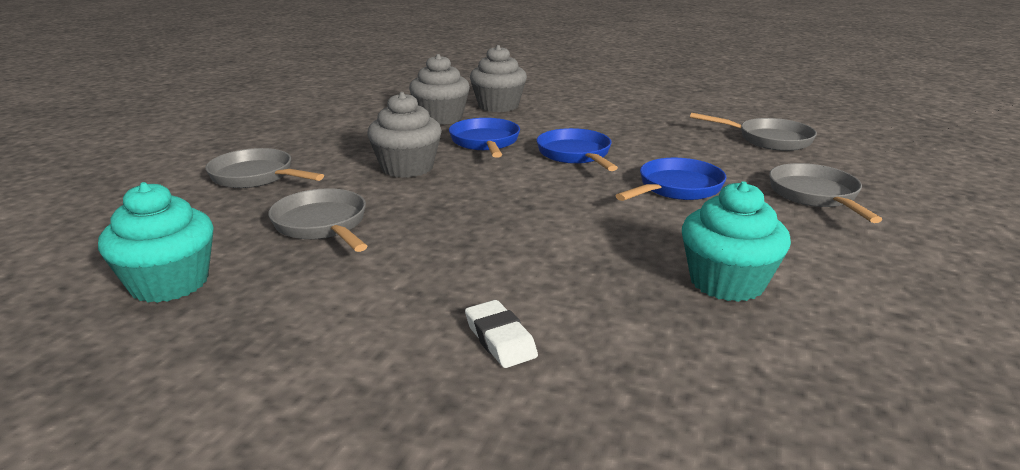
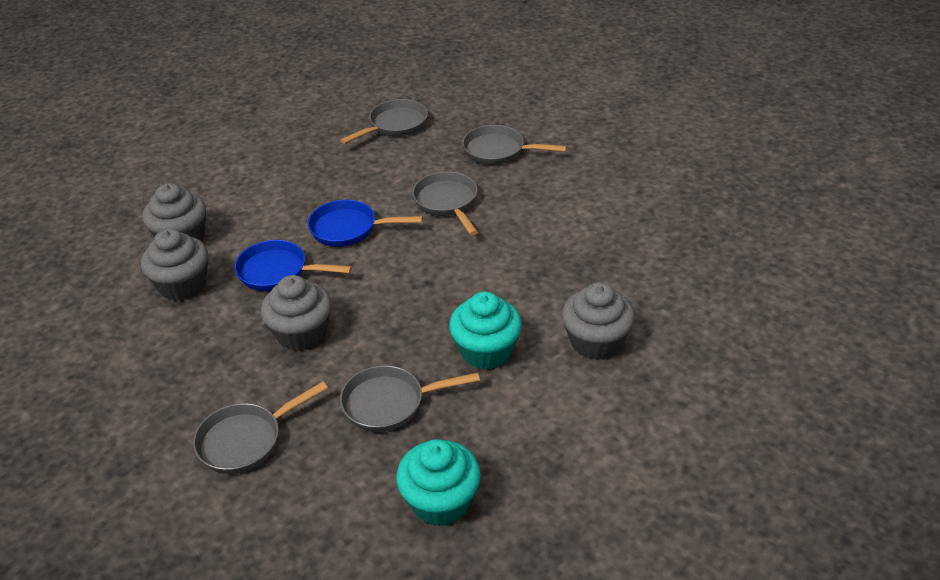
camera: 65 degrees left, 15 degrees up
white eraser [465,300,538,368] -> grey cupcake [562,282,635,360]
blue pan [615,158,727,201] -> grey pan [412,172,478,235]
turquoise cupcake [682,181,791,302] -> turquoise cupcake moved to [449,292,522,370]

